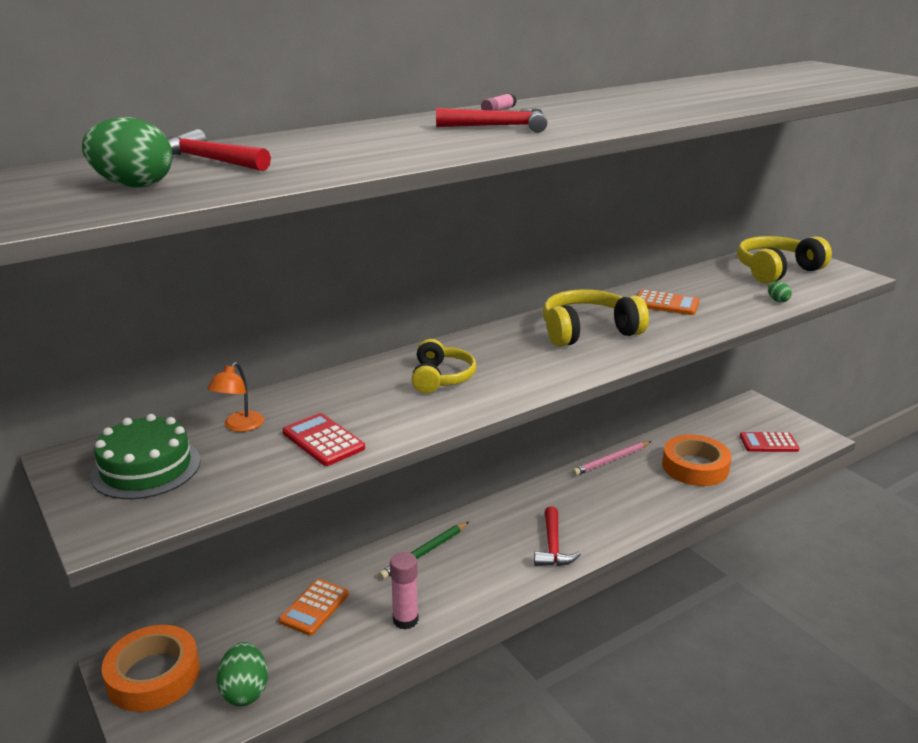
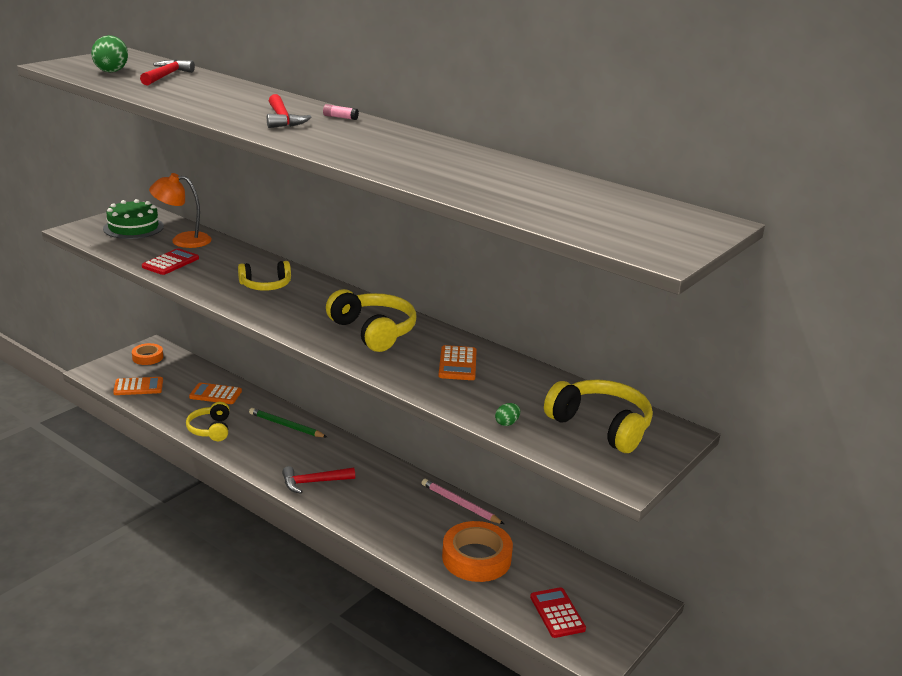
camera: 70 degrees right, 0 degrees up
orange tape [102,625,200,712] -> orange tape [132,343,163,365], size x0.57
orange lamp [207,362,264,432] -> orange lamp [149,173,212,248], size x1.59
green egg [217,642,268,706] -> orange calculator [113,377,163,395]
pink glue stick [390,552,419,629] -> yellow headphones [186,402,230,441]

